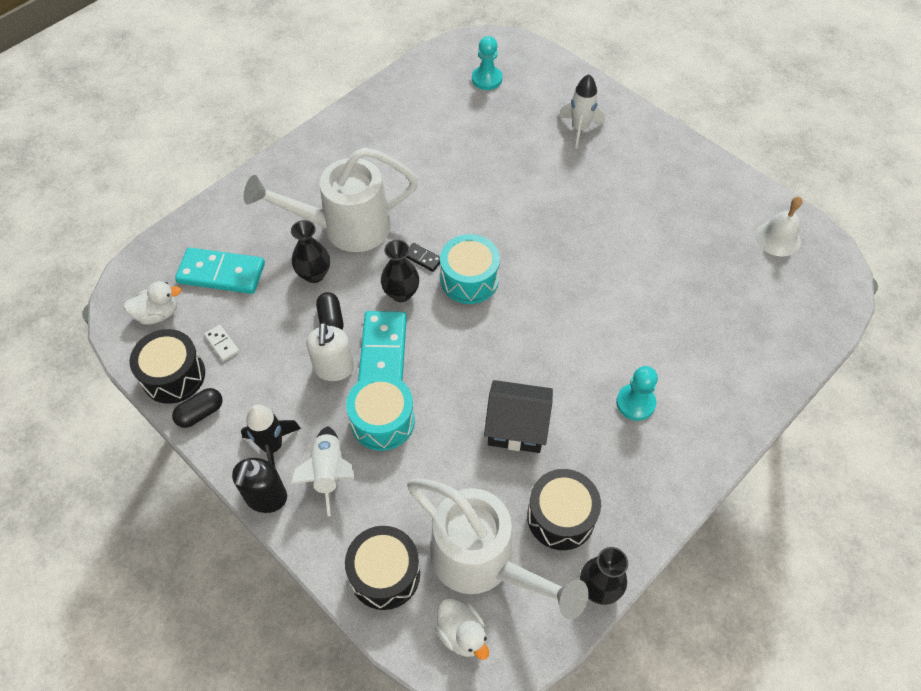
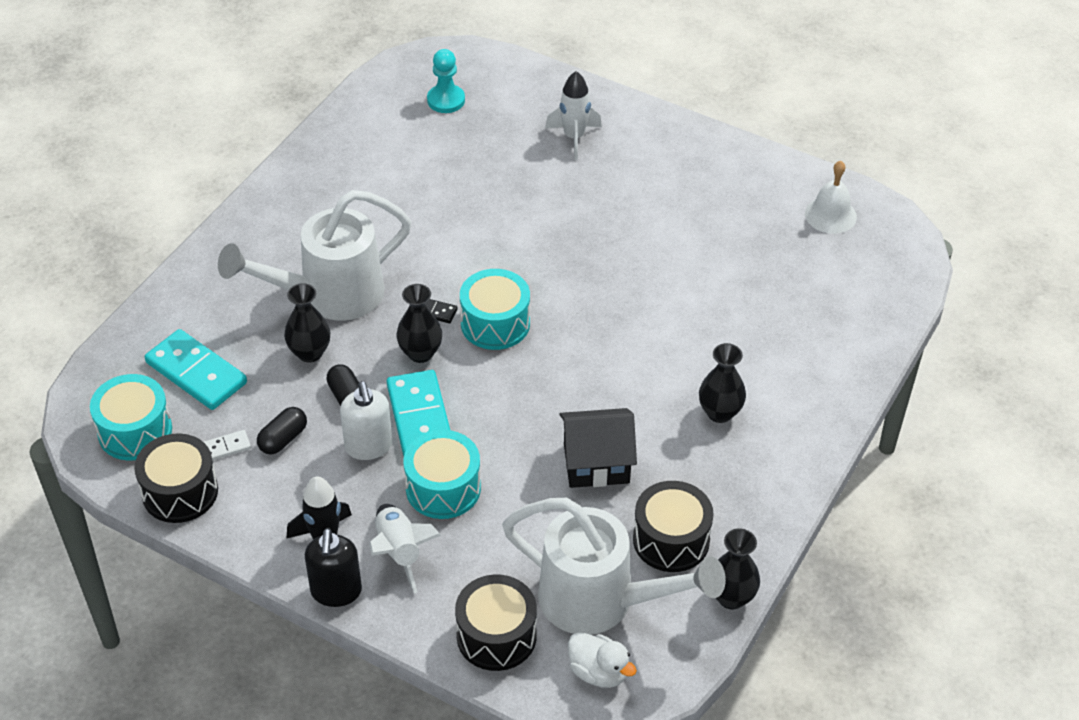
camera: 15 degrees left, 10 degrees down
white duck [123,281,181,325] -> turquoise drum [90,374,172,460]
black capsule [172,388,223,428] -> black capsule moved to [257,407,307,455]
turquoise domino [175,247,265,294] -> turquoise domino turned 45 degrees clockwise [145,329,247,410]
white domino [204,325,239,361] -> white domino turned 60 degrees counterclockwise [204,430,251,460]
turquoise pawn [616,366,658,421] -> black vase [699,343,746,423]

